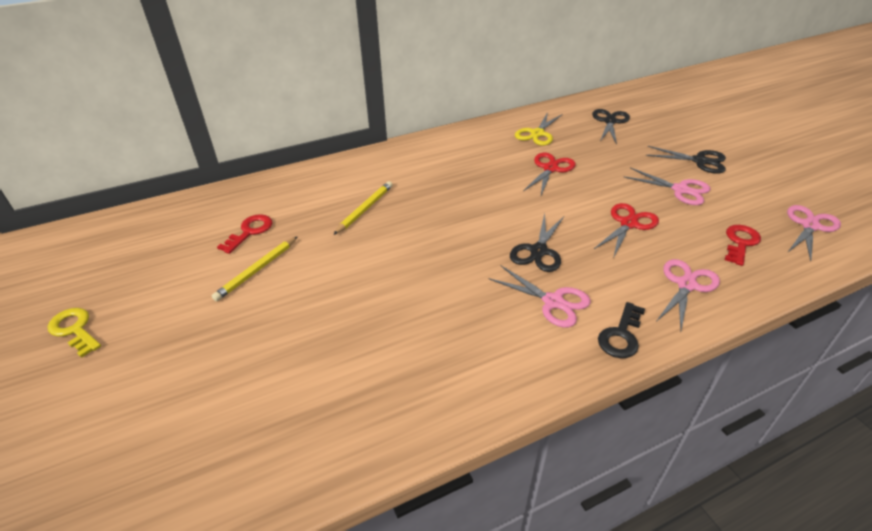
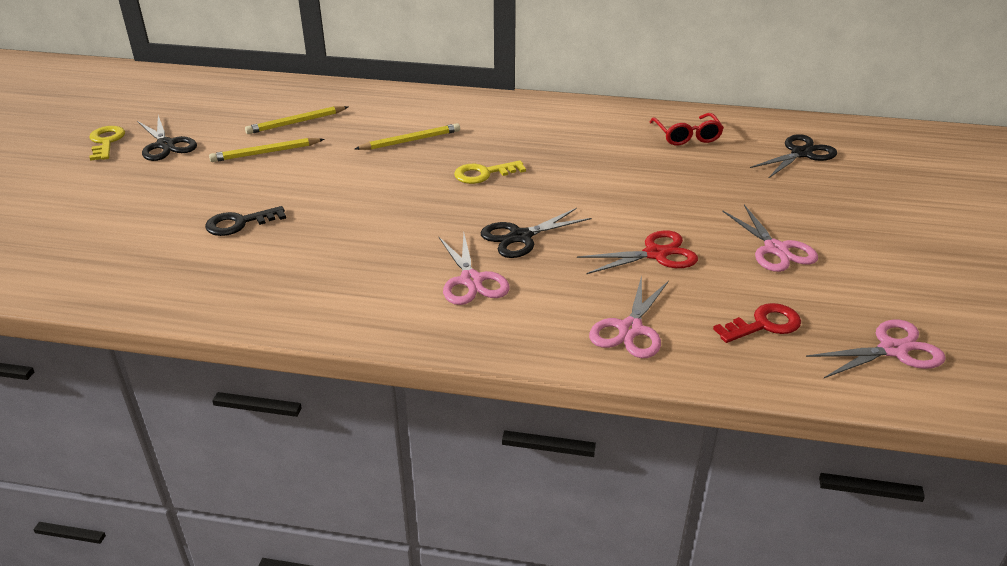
camera: 35 degrees right, 5 degrees down
red key [217,214,272,254] -> yellow pencil [245,106,348,134]
yellow scissors [515,112,562,146] -> red glasses [650,113,724,145]
red scissors [523,153,576,195] -> none
black key [598,302,645,358] -> black key moved to [205,206,286,236]
black scissors [646,146,726,174] -> black scissors moved to [137,116,197,161]
pink scissors [656,259,720,330] -> pink scissors turned 135 degrees clockwise [589,276,669,358]
none -> yellow key [454,160,526,184]

